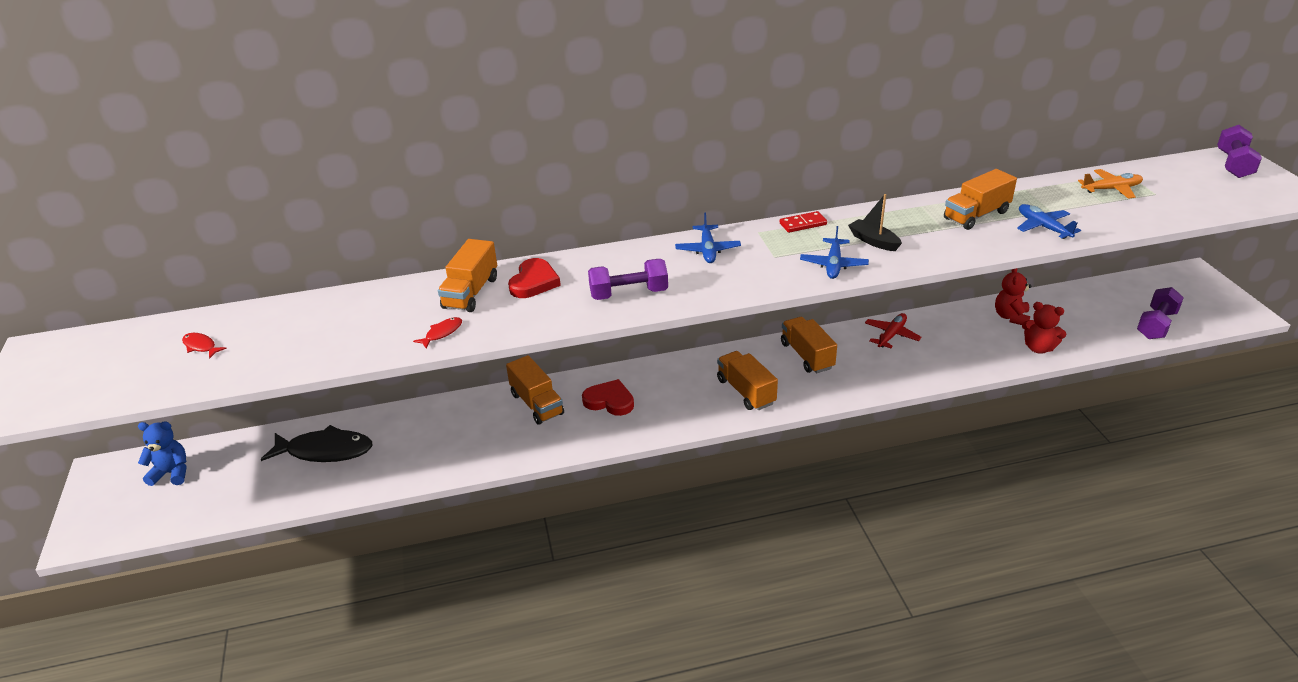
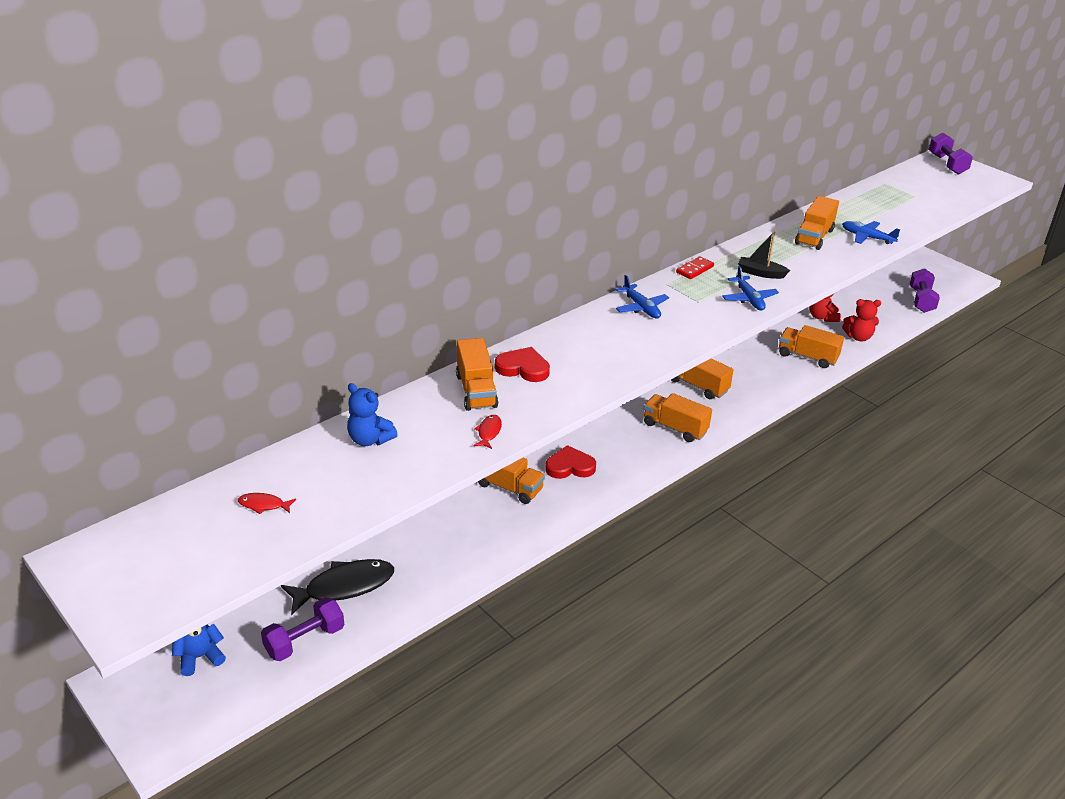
camera: 30 degrees left, 0 degrees up
red heart [508,258,561,298] -> red heart turned 60 degrees counterclockwise [495,347,550,382]
purple dumbbell [588,259,668,300] -> purple dumbbell moved to [261,597,344,661]
red plane [865,313,922,349] -> none
orange plane [1078,169,1143,199] -> none
none -> blue teddy bear [347,383,398,446]
none -> orange truck [779,325,844,368]

